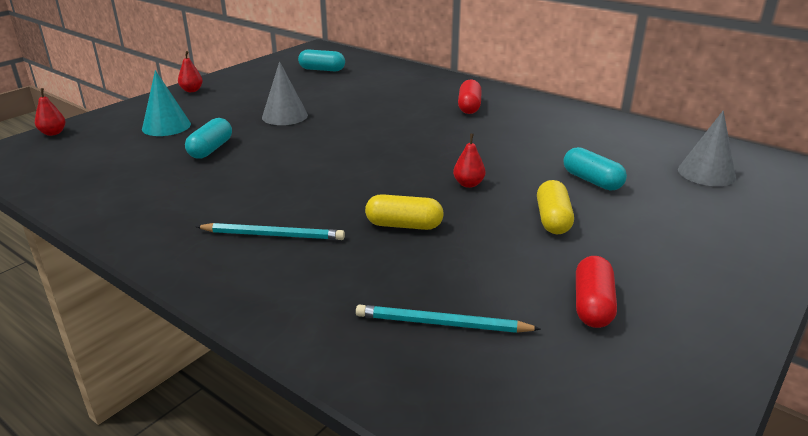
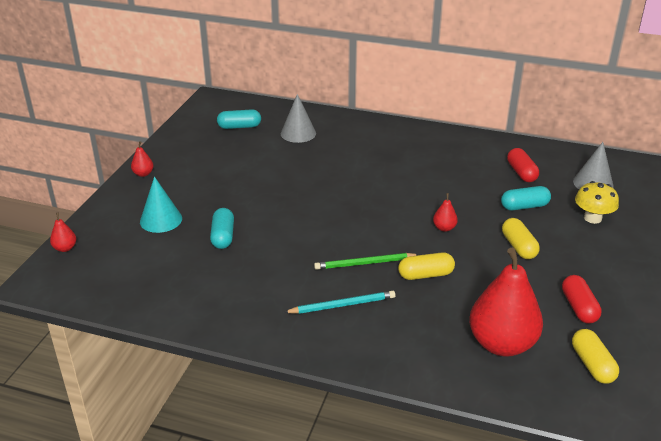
camera: 20 degrees left, 5 degrees up
grey cone [262,61,308,125] -> grey cone moved to [281,94,316,143]
turquoise pencil [356,305,541,333] -> red pear [469,248,543,357]
red capsule [458,79,482,114] -> red capsule moved to [507,148,539,182]
turquoise capsule [564,147,627,191] -> turquoise capsule turned 45 degrees counterclockwise [501,186,551,211]
none -> green pencil [314,253,419,270]
none -> yellow capsule [572,329,619,384]
none -> yellow mushroom [575,181,619,224]

